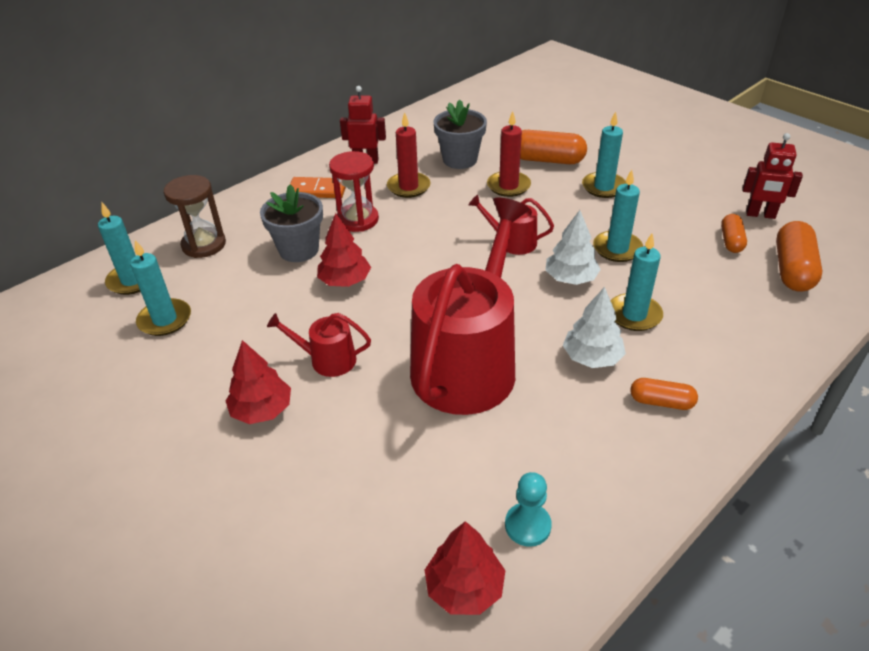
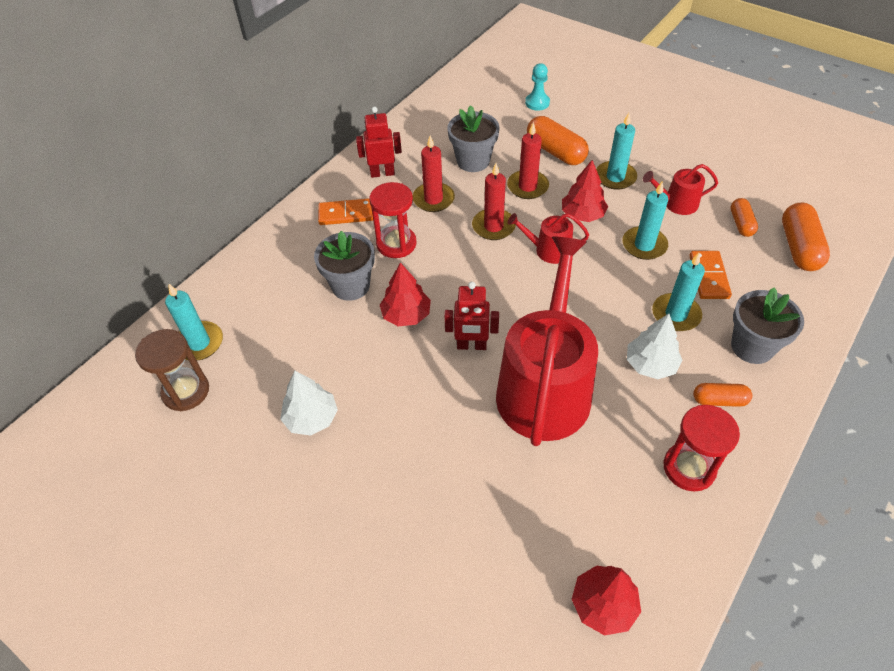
camera: 10 degrees left, 10 degrees up
turquoise candle [130,240,191,336] -> none
brown hourglass [164,175,226,258] -> brown hourglass moved to [135,329,209,411]
red tree [226,340,291,424] -> red tree moved to [562,160,608,222]
red watering can [267,313,371,377] -> red watering can moved to [643,164,718,215]
turquoise pawn [505,472,552,547] -> turquoise pawn moved to [525,63,550,111]
orange capsule [520,130,587,164] -> orange capsule turned 45 degrees clockwise [527,116,589,165]
white tree [545,210,601,285] -> white tree moved to [280,371,338,436]
red robot [743,133,803,219] -> red robot moved to [444,282,499,350]
none -> red candle [472,163,516,240]
none -> red hourglass [664,405,740,491]
none -> orange domino [689,251,732,299]
none -> grey flower pot [731,288,804,364]

